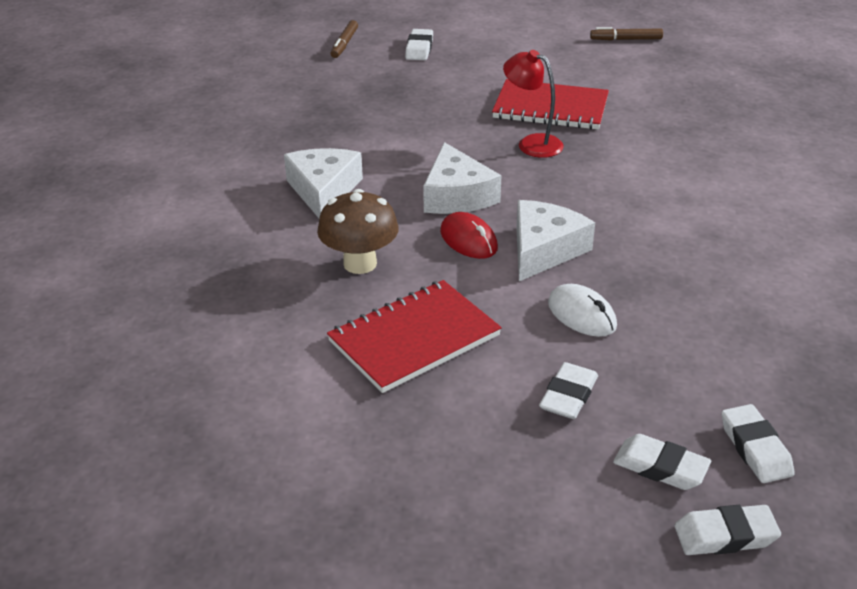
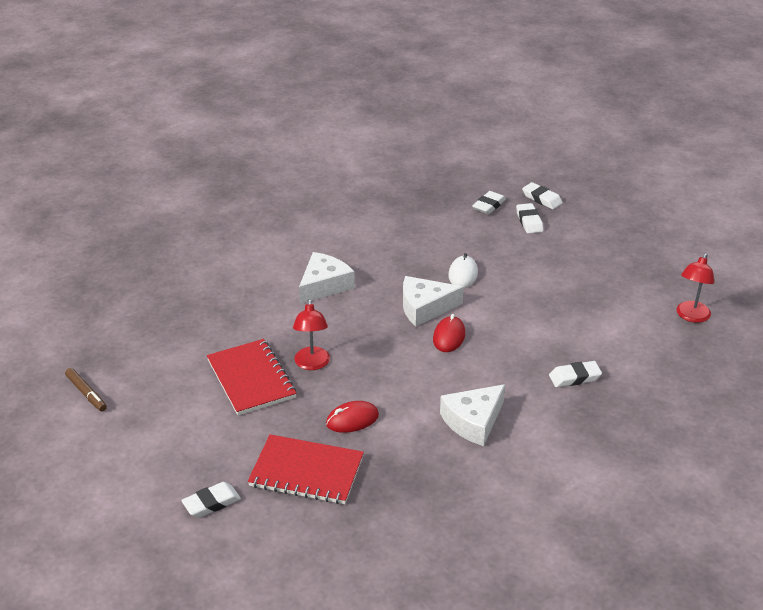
camera: 130 degrees left, 0 degrees up
brown mushroom [317,189,399,274] -> none
red notebook [327,280,502,393] -> red notebook moved to [248,434,364,504]
brown marker [330,20,358,58] -> none
white cheese [423,142,502,214] -> white cheese moved to [299,252,355,304]
white eraser [539,362,598,419] -> white eraser moved to [549,361,602,387]
none -> red mouse [326,401,379,433]
none -> red lamp [676,253,714,323]

